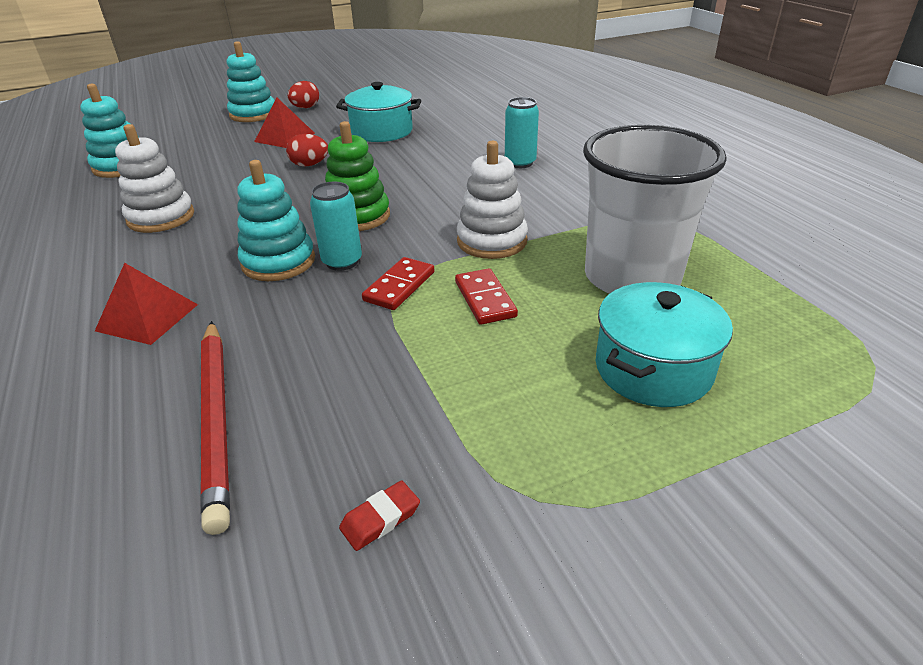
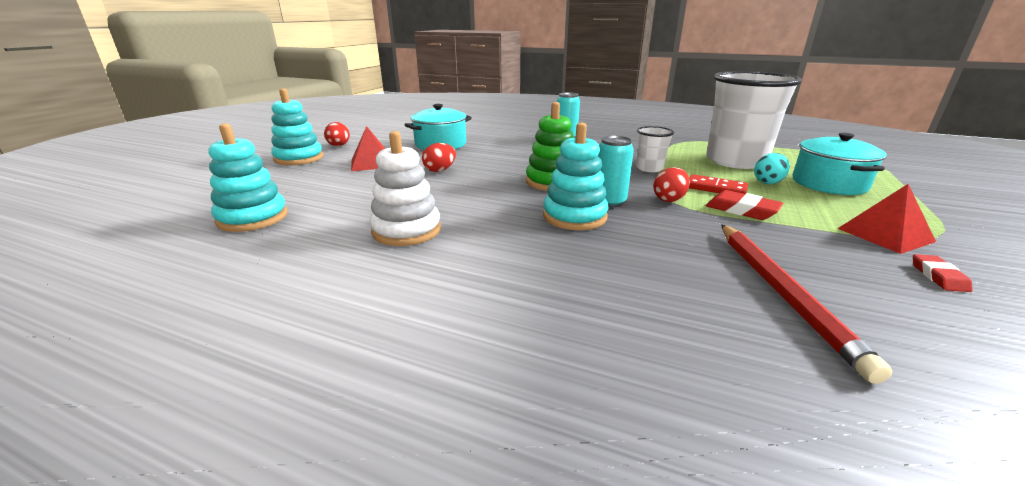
camera: 45 degrees left, 10 degrees down
red pyramid [95,263,198,345] -> red pyramid moved to [837,184,936,254]
red pencil [201,321,230,535] -> red pencil turned 60 degrees clockwise [721,224,892,384]
red domino [362,257,435,310] -> red egg [653,167,690,202]
white stacking toy [457,140,528,259] -> white cup [636,126,674,172]
none -> red eraser [706,190,783,220]
none -> turquoise egg [754,153,790,184]

